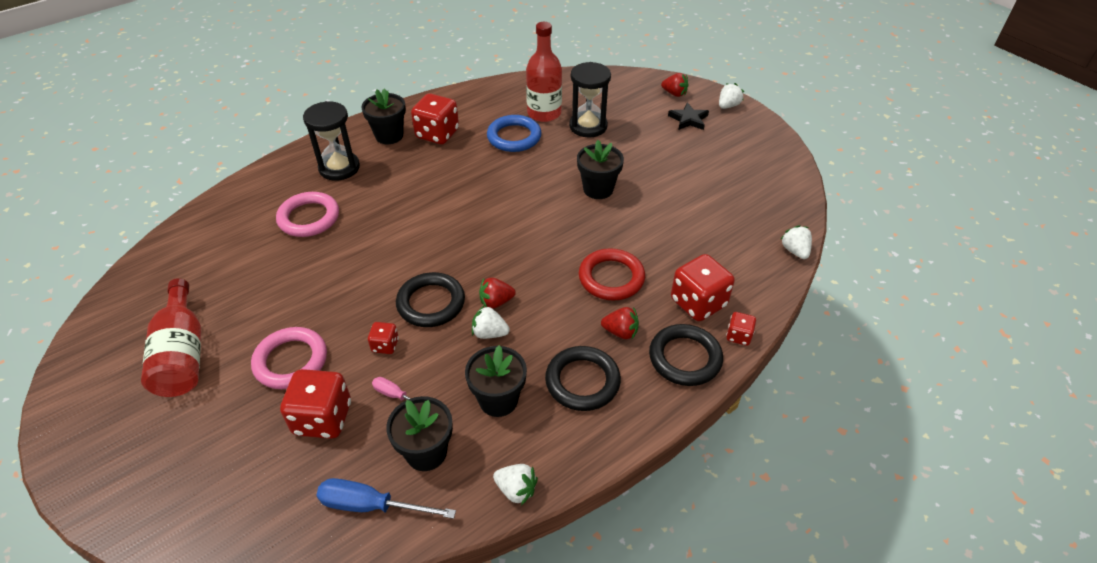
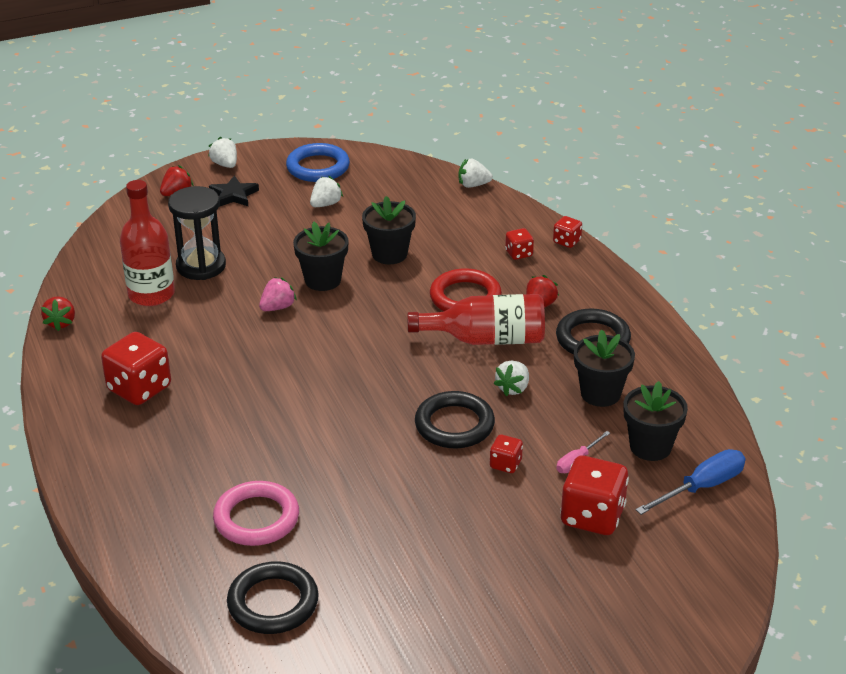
camera: 75 degrees left, 10 degrees down
red bottle [141,278,201,397] -> red bottle moved to [407,294,545,345]
pink ring [251,327,327,389] -> none
black hourglass [303,101,360,181] -> none
blue screwdriver [316,478,456,519] -> blue screwdriver turned 150 degrees counterclockwise [636,449,746,515]
black flower pot [361,88,406,144] -> black flower pot moved to [362,196,416,264]
red strawberry [479,278,516,309] -> red strawberry moved to [41,296,75,331]
blue ring [487,115,542,152] -> blue ring moved to [286,143,350,182]
white strawberry [493,464,538,505] -> white strawberry moved to [310,176,343,207]
black ring [649,324,723,386] -> black ring moved to [227,562,319,634]
red dice [671,254,735,321] -> red dice [505,228,534,260], size x0.51
none -> pink strawberry [259,277,297,311]

